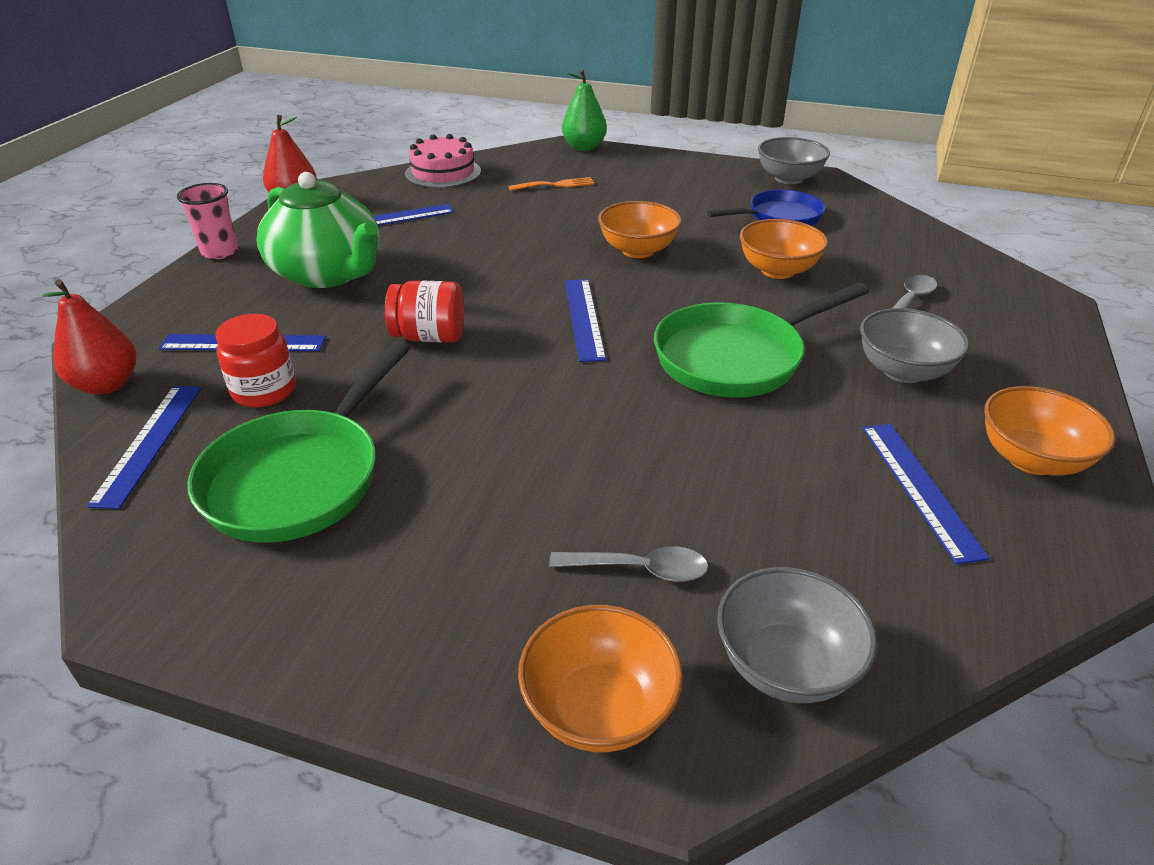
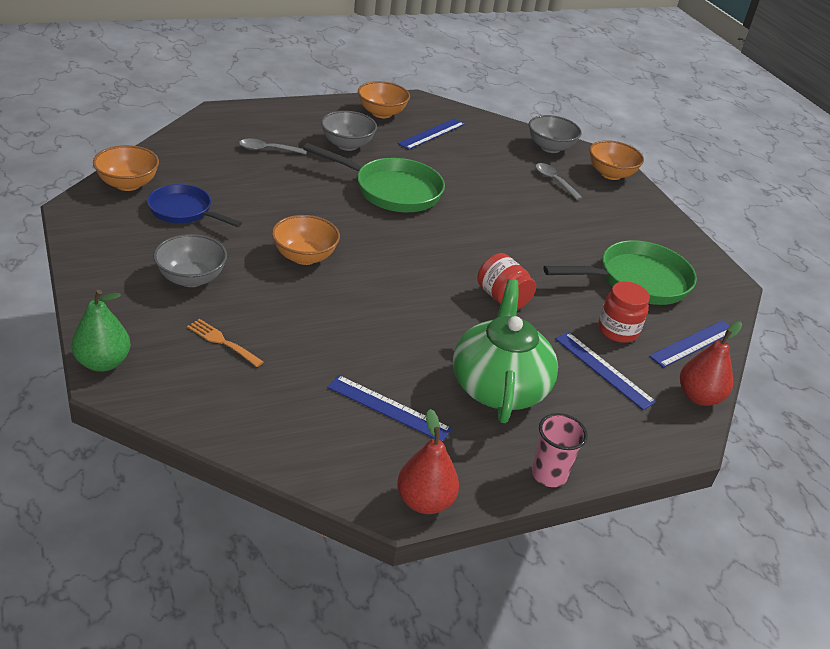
camera: 135 degrees left, 0 degrees up
pink cake [405,134,481,188] -> none
blue ruler [565,279,606,362] -> none
orange bowl [740,219,828,279] -> orange bowl moved to [93,145,159,191]
grey bowl [758,137,830,184] -> grey bowl moved to [153,234,227,287]

